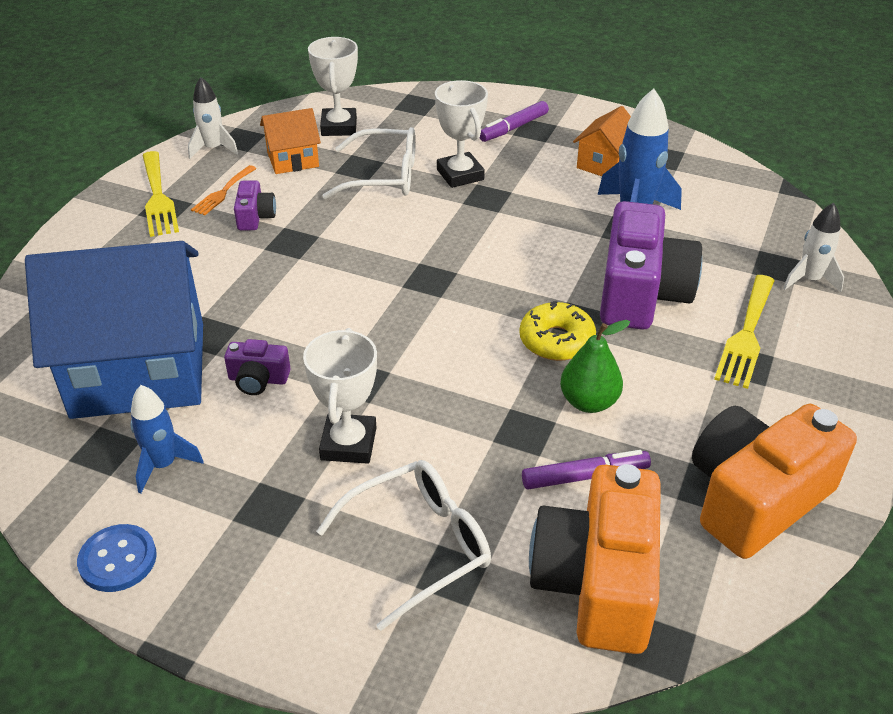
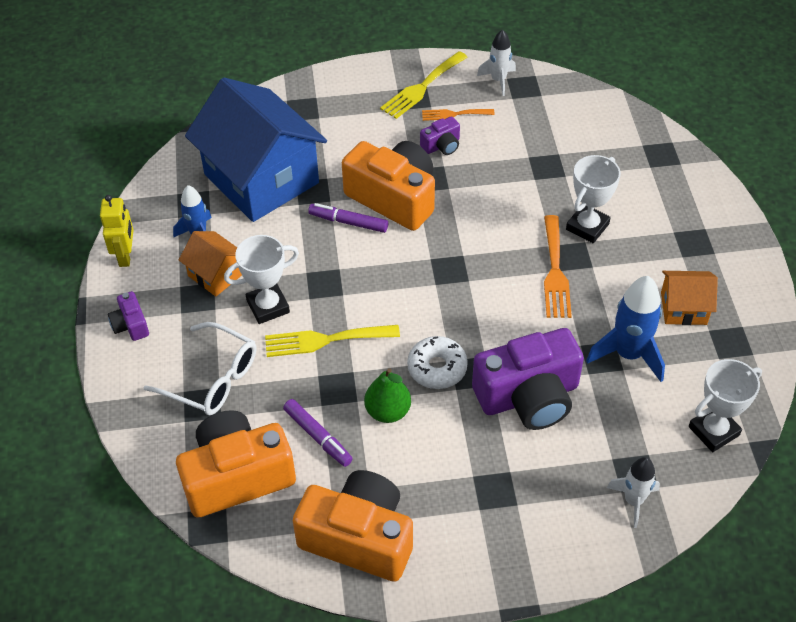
camera: 60 degrees right, 10 degrees up
blue button [77,524,157,592] -> yellow robot [100,195,134,267]
purple camera [224,339,291,395] -> purple camera moved to [108,291,149,341]
orange house [260,108,321,174] -> orange house moved to [179,231,242,297]
white trophy [308,37,358,136] -> white trophy moved to [689,359,762,452]
white glasses [322,127,416,199] -> none
purple marker [479,101,549,142] -> purple marker moved to [308,203,388,233]
yellow donut [519,301,596,361] -> white donut [407,336,468,389]
yellow fork [714,275,775,389] -> yellow fork moved to [265,325,400,357]
none -> orange camera [342,141,435,231]
none -> orange fork [544,215,572,318]

